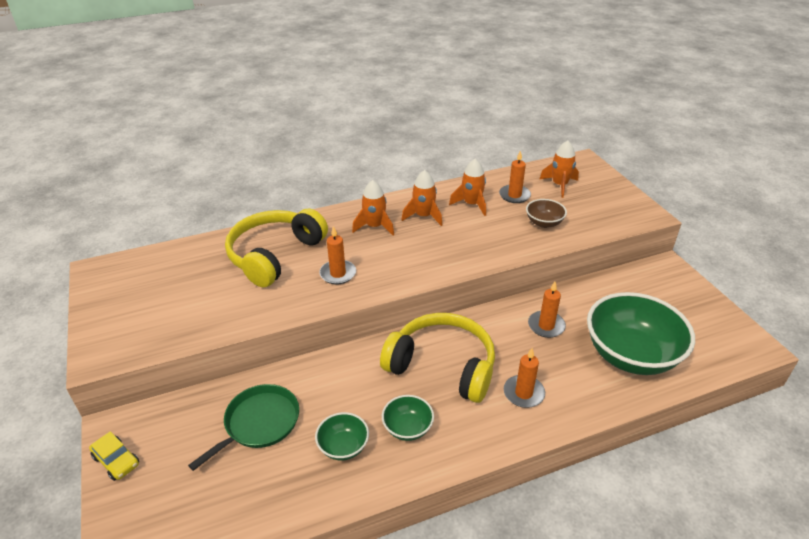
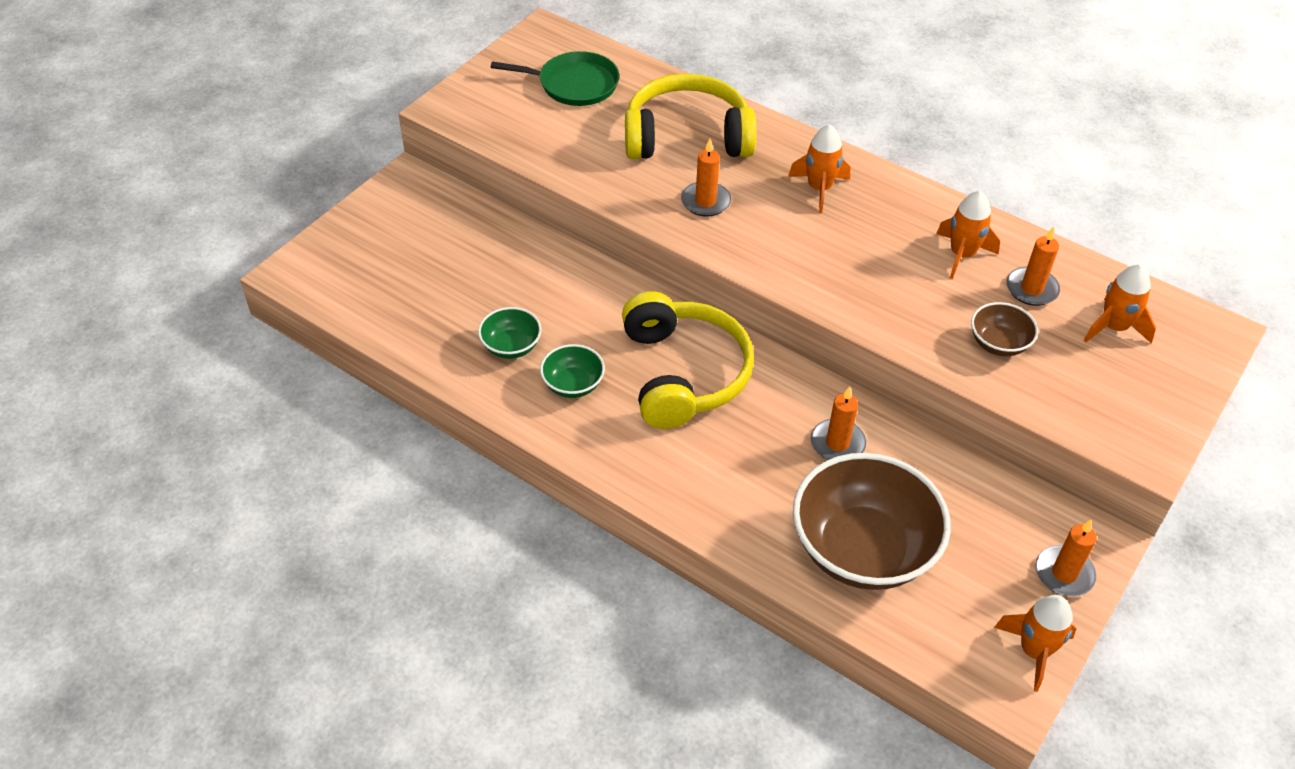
camera: 55 degrees right, 10 degrees up
yellow car [89,431,139,481] -> none
green pan [188,384,299,471] -> green pan moved to [491,51,620,106]
orange rocket [401,170,442,226] -> orange rocket moved to [994,595,1076,692]
orange candle [504,348,545,408] -> orange candle moved to [1035,519,1097,597]
green bowl [587,292,695,375] -> brown bowl [793,453,951,590]

